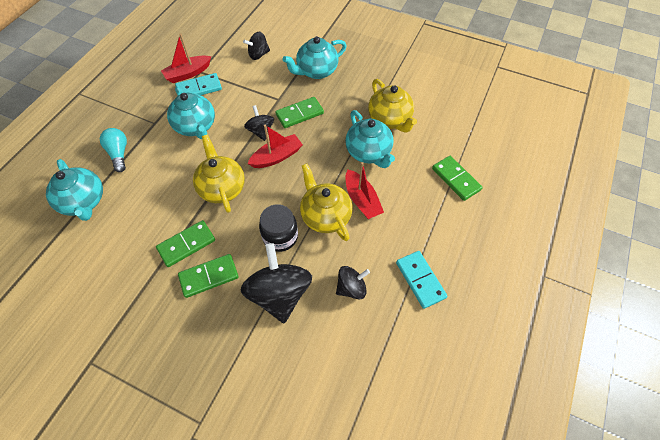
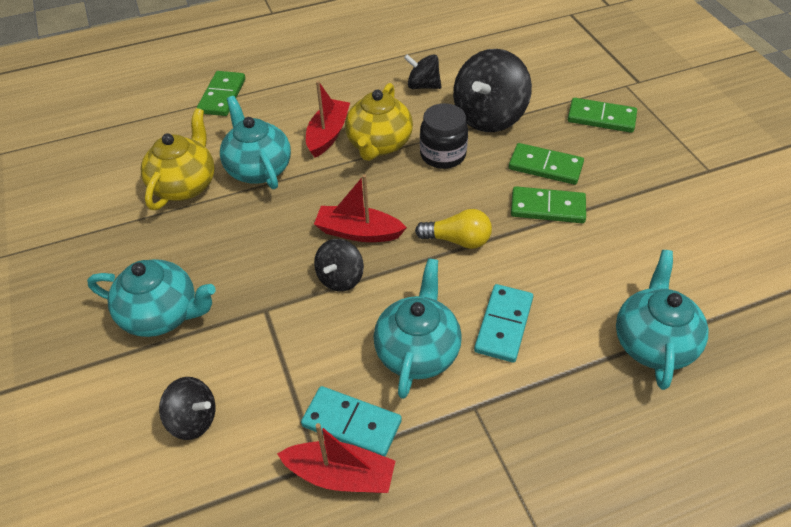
camera: 135 degrees left, 10 degrees down
turquoise light bulb [100,128,127,172] -> none
yellow teapot [193,135,245,213] -> yellow light bulb [415,209,492,249]
green domino [275,97,324,128] -> green domino moved to [567,98,637,133]
turquoise teapot [345,110,395,168] -> turquoise teapot turned 45 degrees counterclockwise [220,96,291,189]
turquoise domino [396,251,447,309] -> turquoise domino moved to [474,284,533,363]

